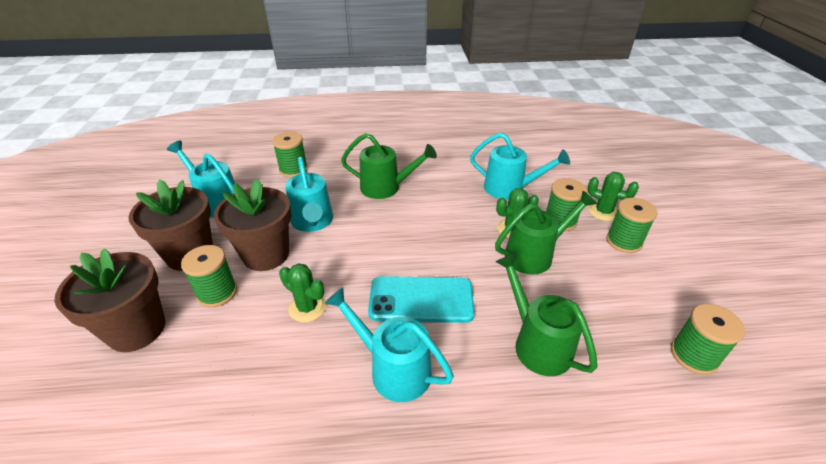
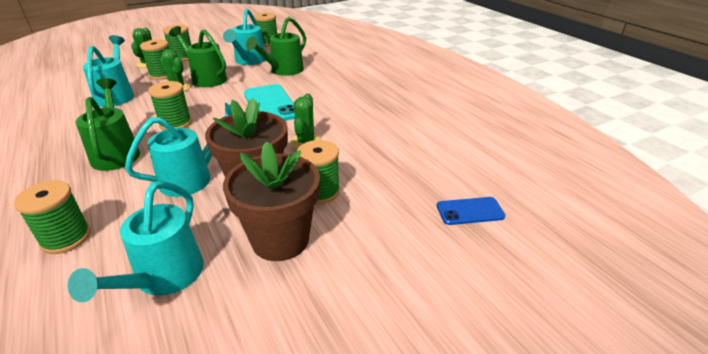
camera: 115 degrees left, 5 degrees down
brown flower pot [54,248,165,352] -> none
turquoise watering can [325,287,454,402] -> turquoise watering can moved to [223,8,265,65]
none -> green spool [148,81,192,130]
none -> blue phone [437,197,505,225]

